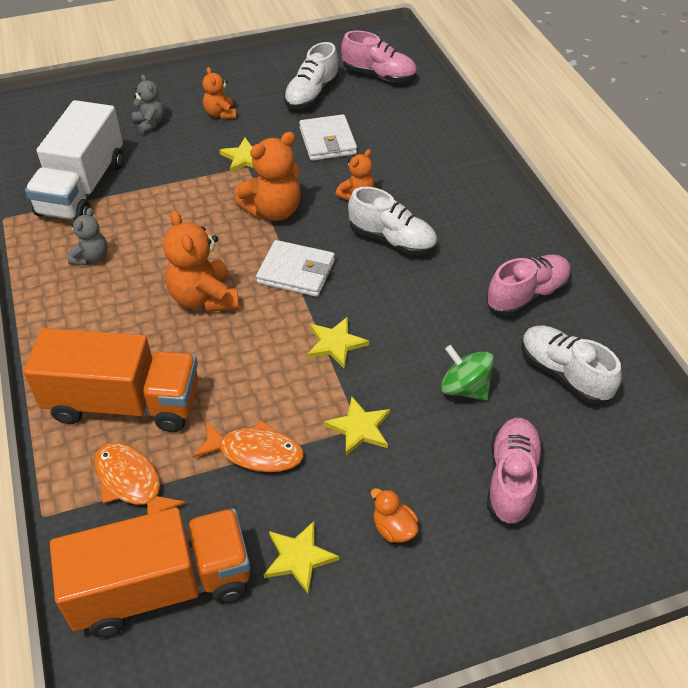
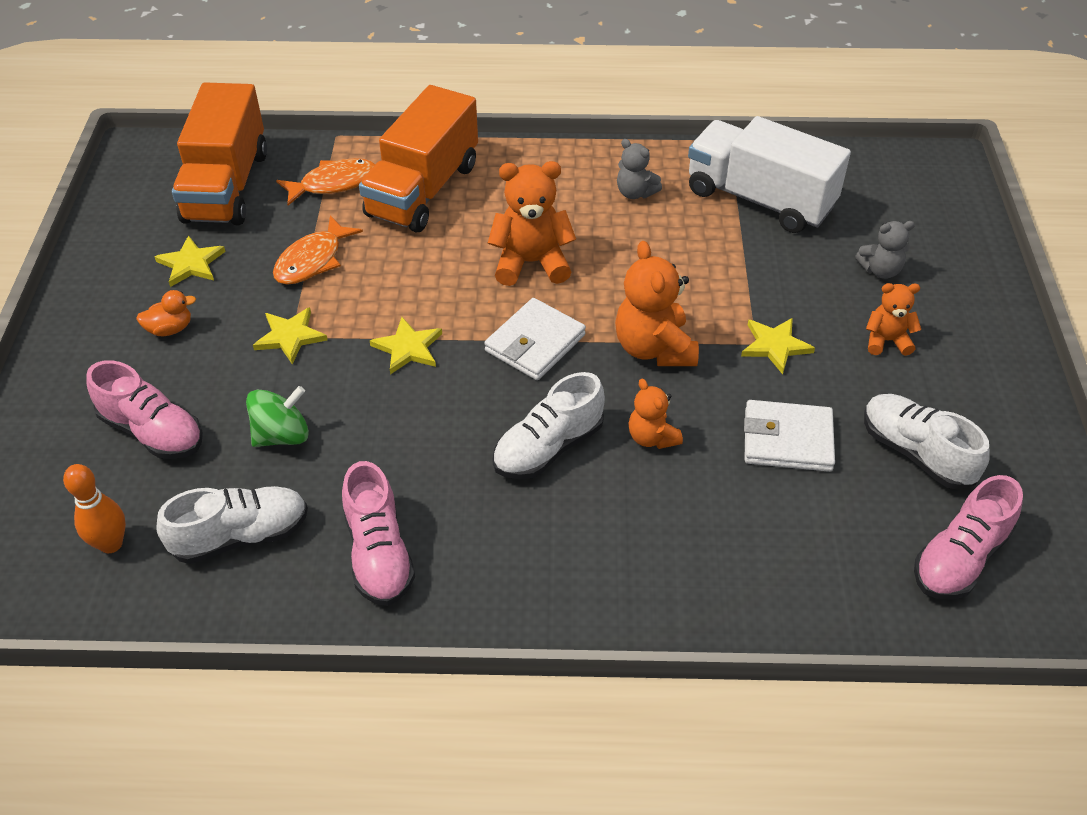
camera: 110 degrees right, 0 degrees up
none -> orange bowling pin [63,464,126,553]

